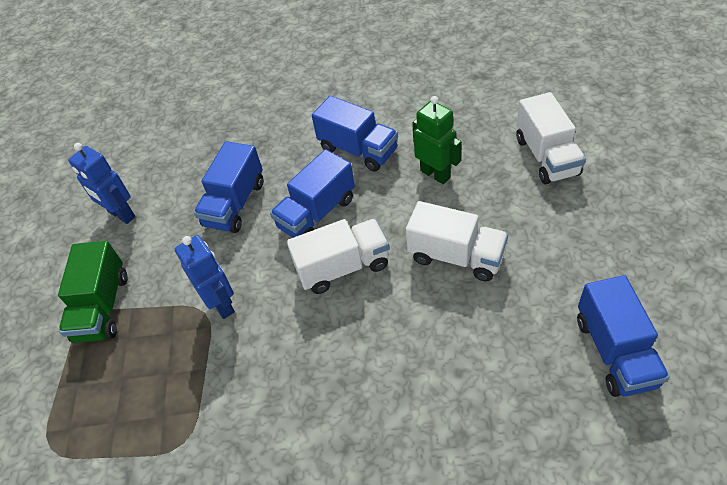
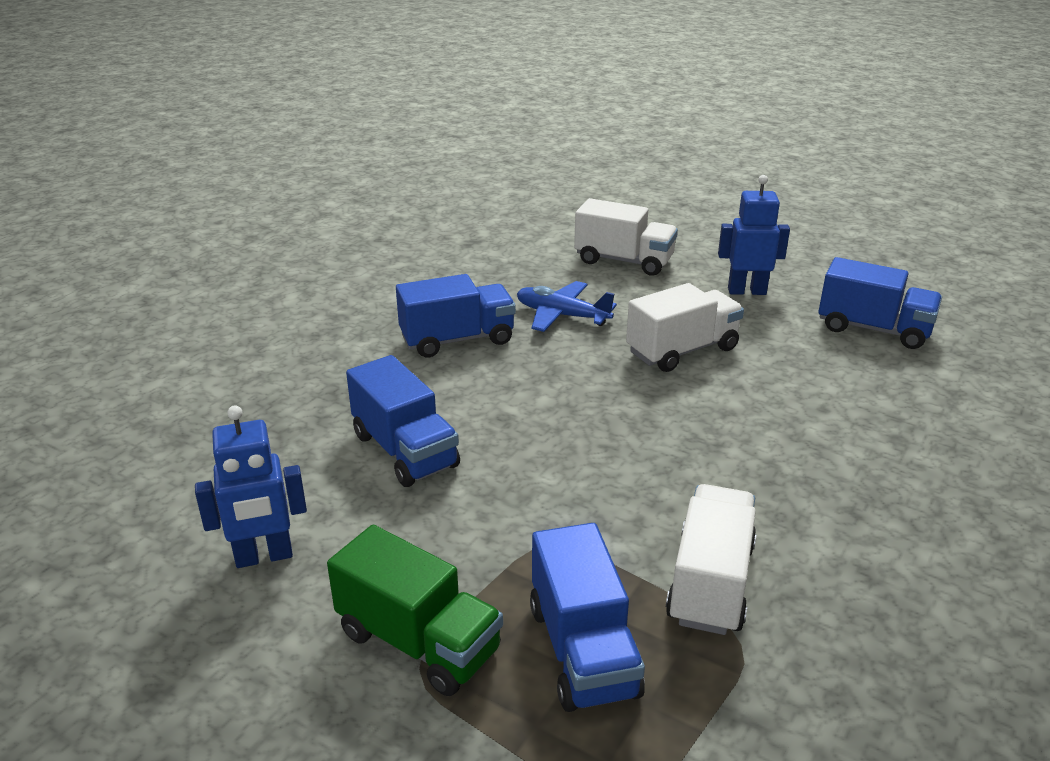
camera: 60 degrees left, 20 degrees down
blue robot [175,235,235,319] -> blue robot moved to [718,175,790,295]
blue truck [270,149,355,238] -> blue truck moved to [530,523,645,712]
white truck [287,219,390,294] -> white truck moved to [666,484,757,635]
green robot [412,96,462,184] -> blue plane [517,281,617,332]

